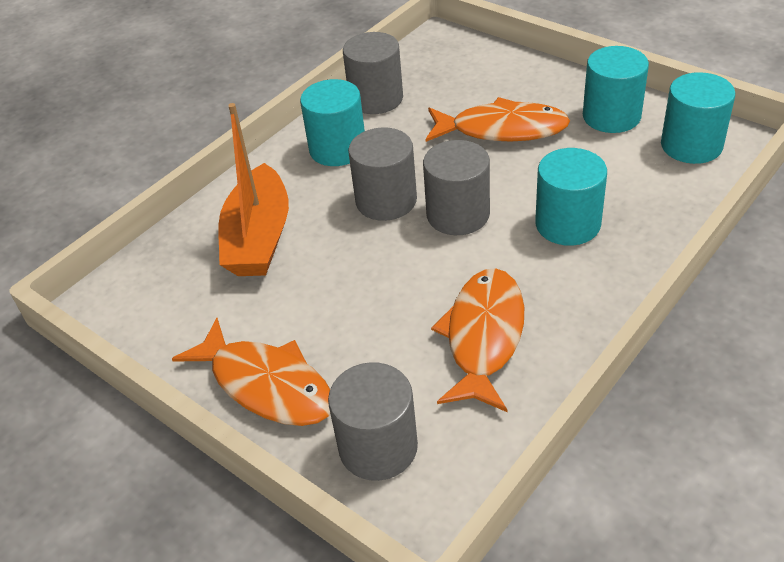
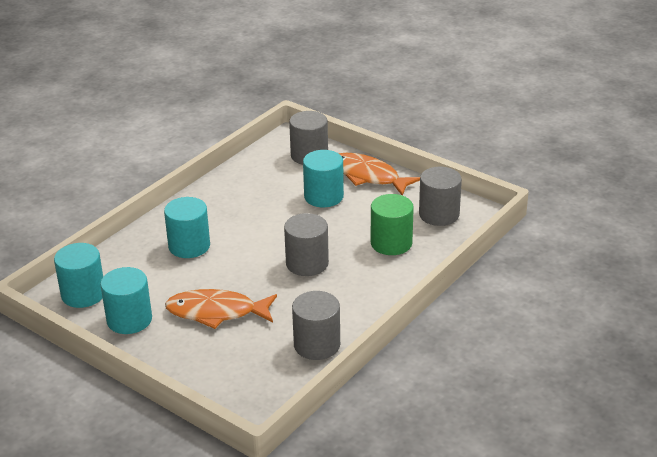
camera: 175 degrees right, 10 degrees down
orange boat [218,103,289,276] -> green cylinder [371,194,414,255]
turquoise cylinder [300,79,365,166] -> turquoise cylinder moved to [303,150,344,207]
grey cylinder [423,140,490,235] -> grey cylinder moved to [419,167,462,226]
orange fish [431,268,524,412] -> none

